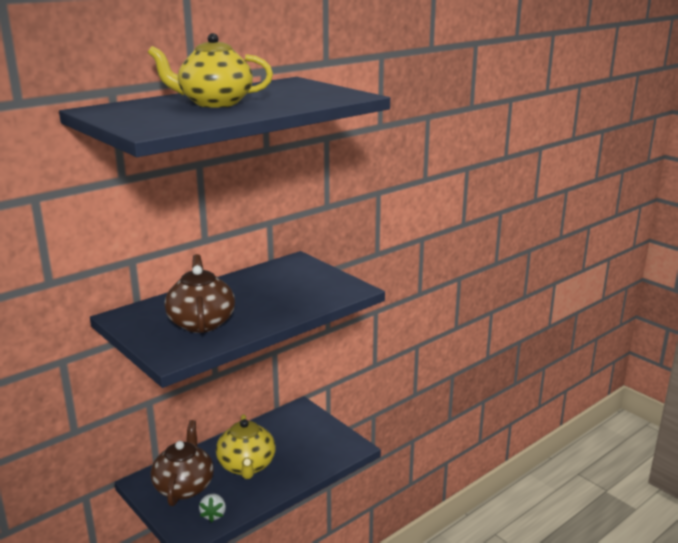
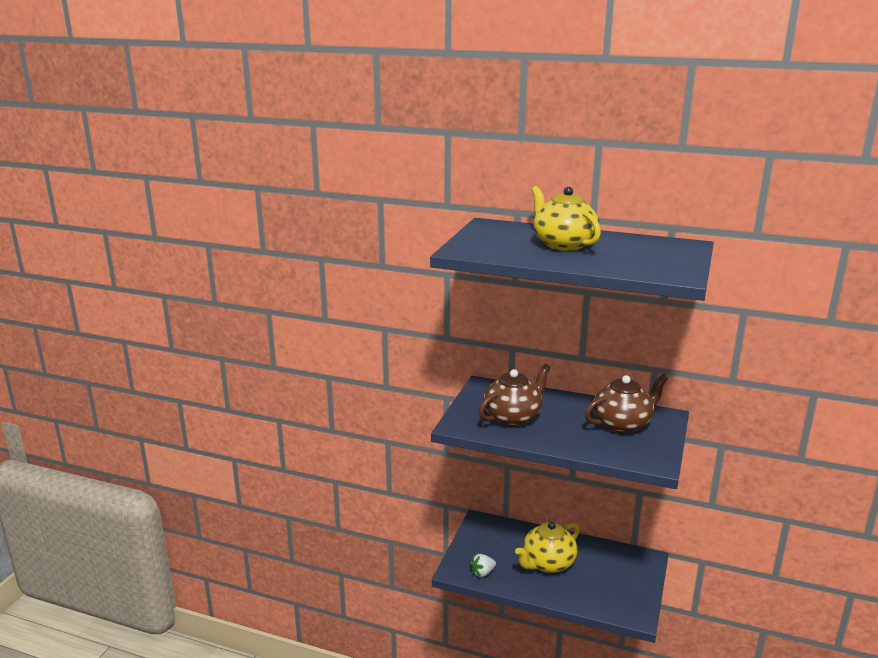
camera: 60 degrees right, 0 degrees up
brown teapot [151,420,214,506] -> brown teapot moved to [585,374,668,433]

